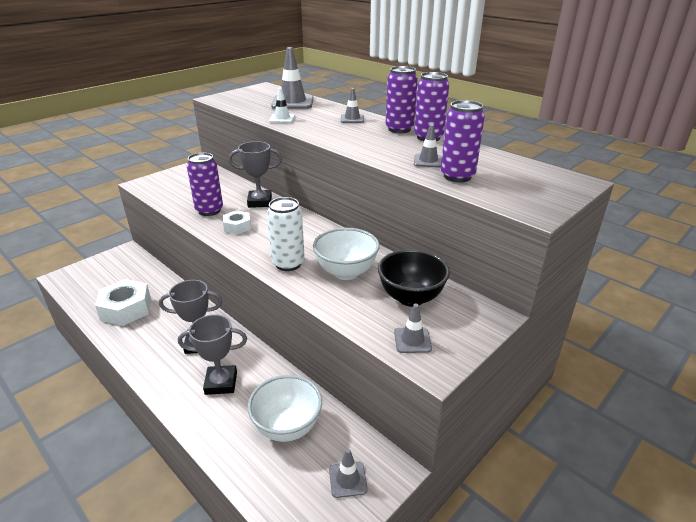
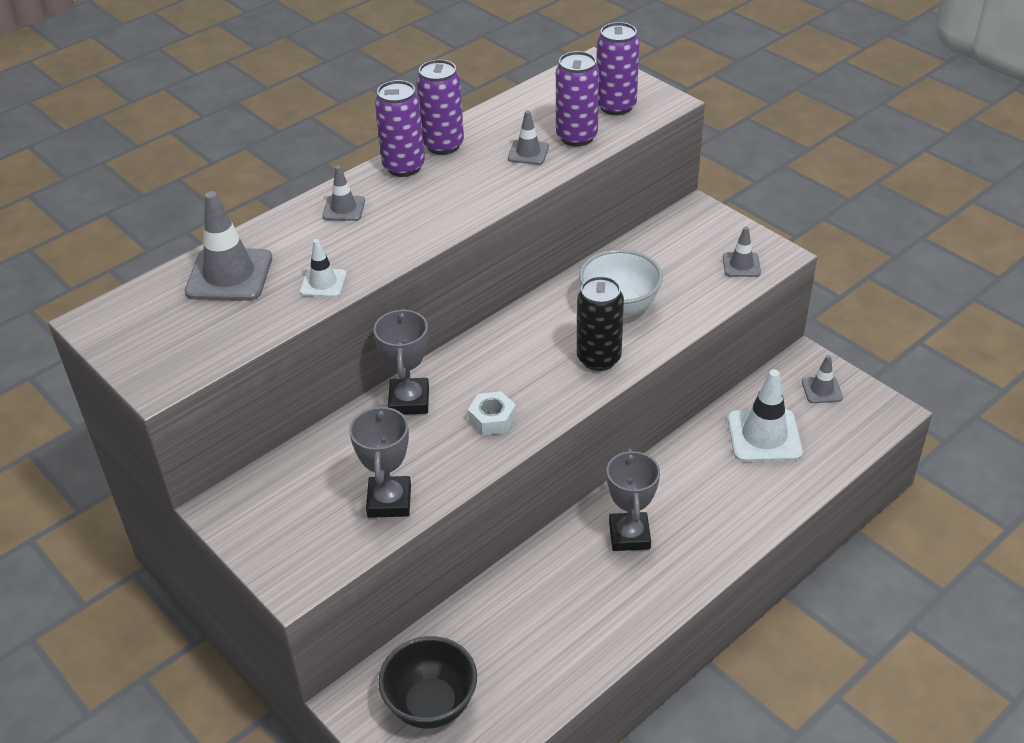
camera: 85 degrees left, 10 degrees up
white nut [95,279,151,326] -> none
grey trophy [178,314,247,395] -> grey trophy moved to [349,404,411,518]
purple can [187,153,223,216] -> purple can moved to [597,22,640,115]
white bowl [248,375,322,442] -> white traffic cone [727,369,803,462]
white can [267,197,305,271] -> black can [577,276,624,371]
black bowl [378,249,450,307] -> black bowl moved to [378,636,477,729]

